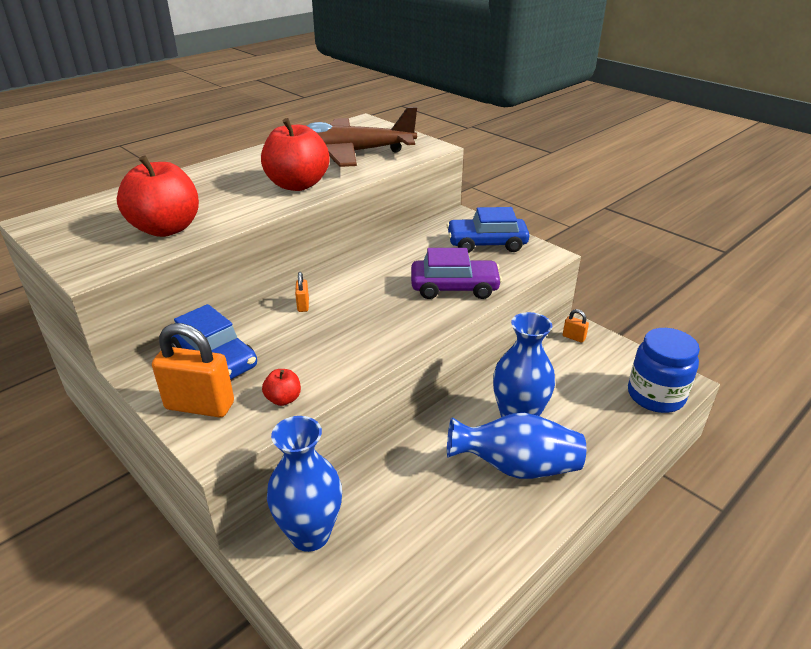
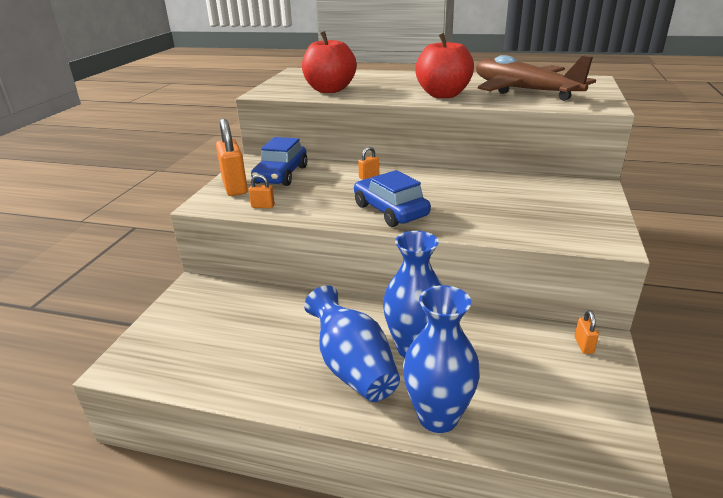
camera: 60 degrees right, 5 degrees down
red apple [262,369,301,406] -> orange padlock [248,174,275,208]
blue vase [267,416,342,552] -> blue vase moved to [403,285,480,433]
purple car [411,248,502,299] -> none
blue car [446,207,529,253] -> blue car moved to [354,170,431,227]
blue jar [628,328,700,413] -> none

